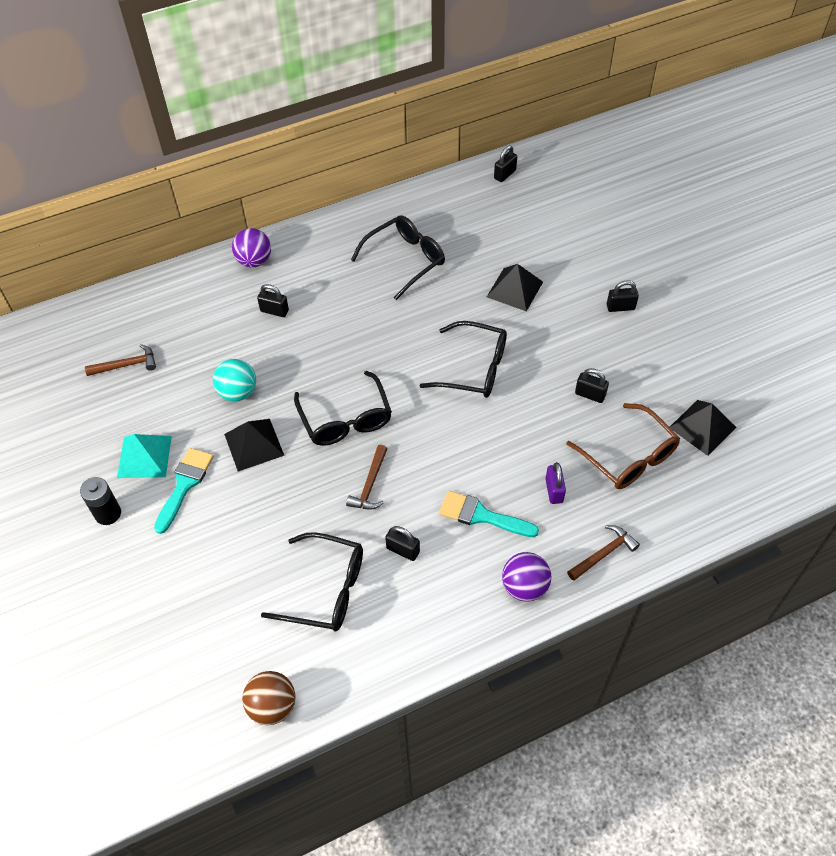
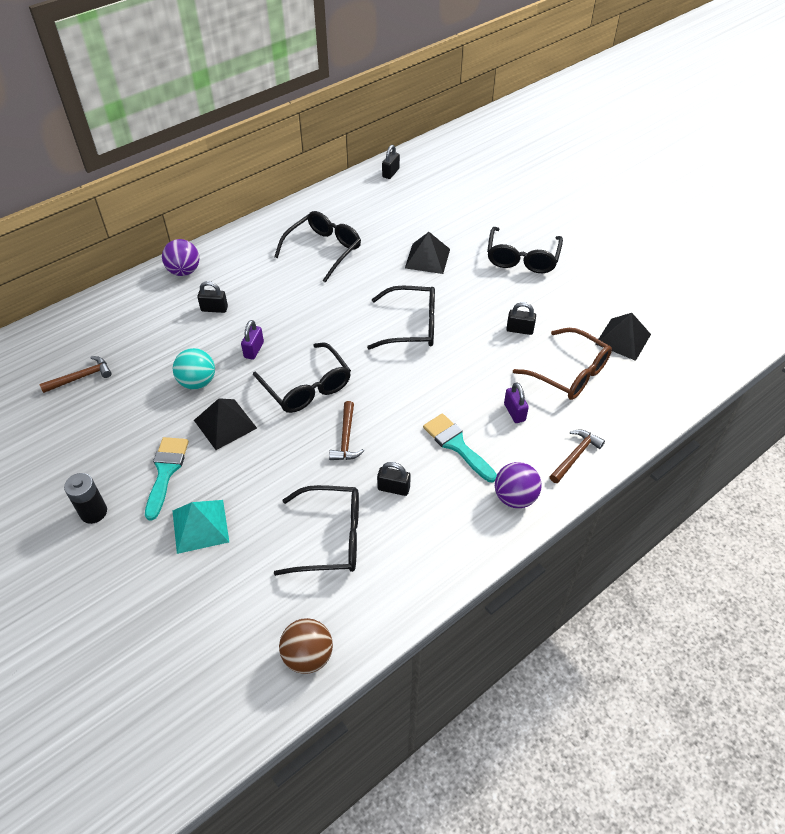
camera: 15 degrees left, 5 degrees down
turquoise pyramid [117,434,172,478] -> turquoise pyramid moved to [173,500,229,554]
turquoise brush [439,491,539,537] -> turquoise brush turned 45 degrees clockwise [423,414,497,482]
black padlock [607,280,639,312] -> black glasses [487,227,563,273]
none -> purple padlock [241,320,264,360]

